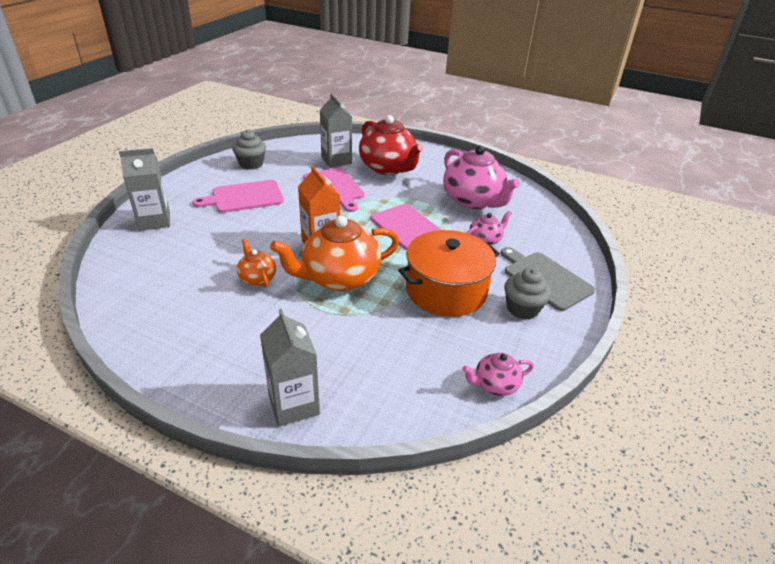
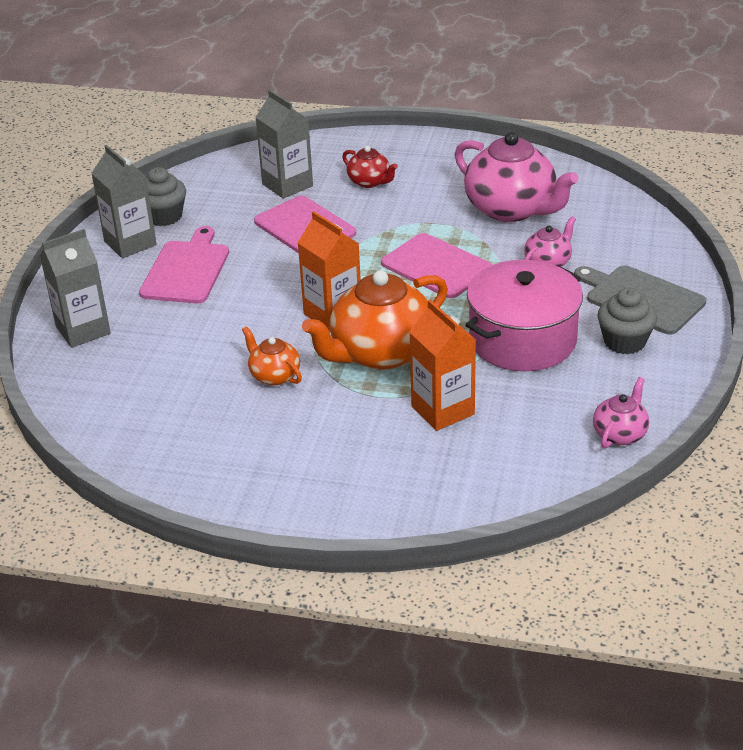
camera: 10 degrees left, 0 degrees up
pink cutting board [192,180,284,213] -> pink cutting board turned 135 degrees clockwise [139,226,229,304]
grey carton [260,309,320,426] -> grey carton moved to [91,145,157,258]
red teapot [359,115,423,175] -> red teapot [342,146,398,188], size x0.49
orange pot [398,230,500,317] -> pink pot [466,260,583,371]
pink teapot [462,353,534,396] -> pink teapot turned 150 degrees clockwise [593,377,649,449]
none -> orange carton [409,300,476,431]

